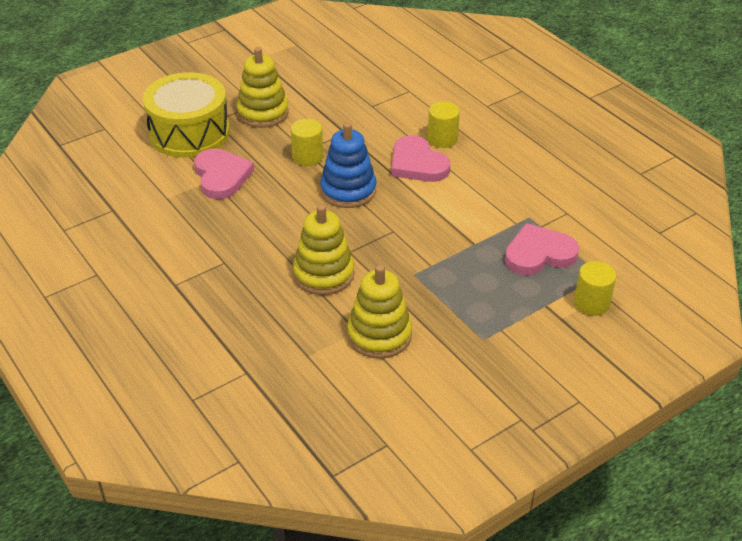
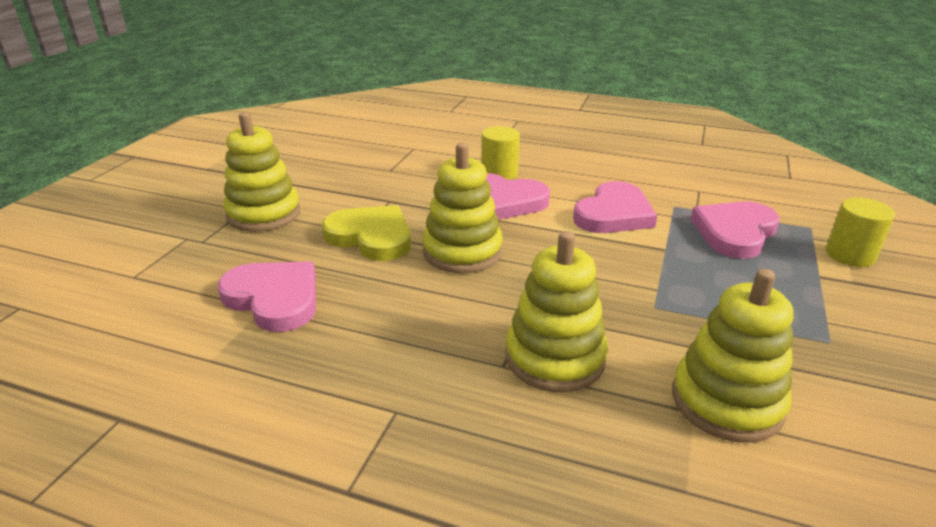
camera: 35 degrees left, 10 degrees down
yellow drum [143,72,230,158] -> none
yellow cylinder [291,119,323,166] -> yellow heart [322,205,411,261]
blue stacking toy [320,122,377,208] -> yellow stacking toy [422,143,503,273]
none -> pink heart [573,181,657,233]

